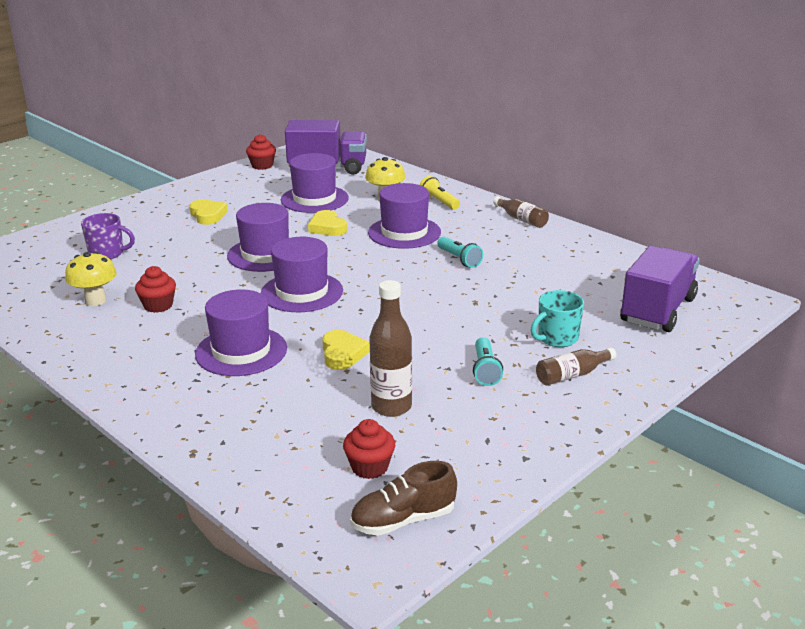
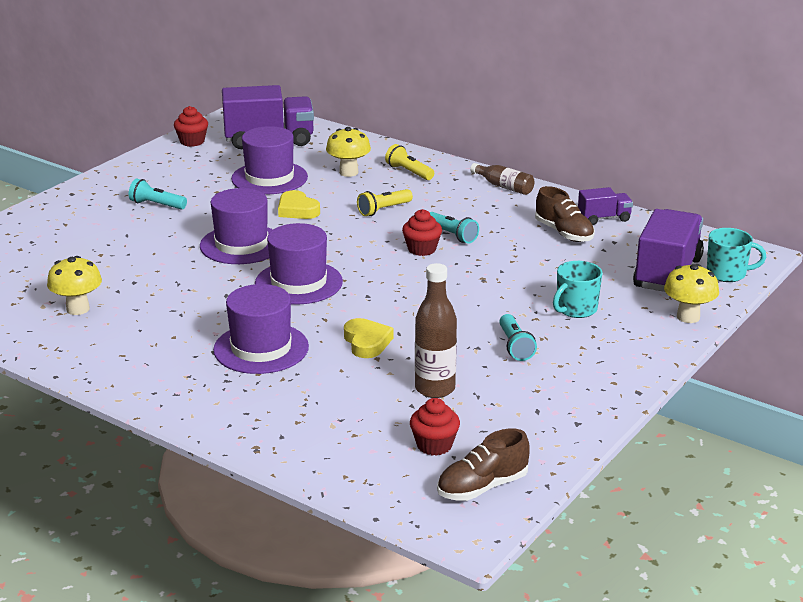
camera: 10 degrees left, 0 degrees up
purple mug [81,213,135,260] -> none
red cupcake [135,266,176,313] -> red cupcake moved to [402,209,442,256]
yellow heart [189,200,228,225] -> turquoise flashlight [129,179,187,210]
purple hat [368,183,441,249] -> yellow flashlight [357,189,413,216]
brown bottle [536,348,617,385] -> none
none -> brown shoe [535,186,595,242]
none -> purple truck [578,187,633,225]
none -> yellow mushroom [664,264,719,323]
none -> turquoise mug [707,228,766,282]

